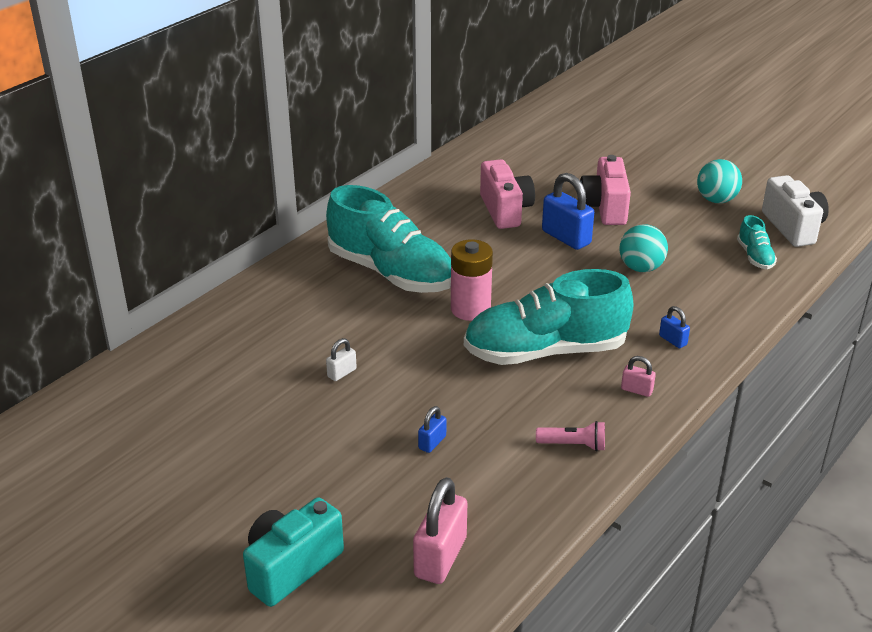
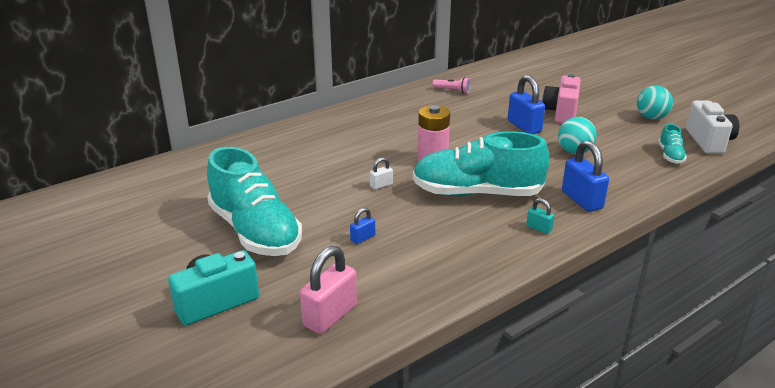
camera: 15 degrees right, 5 degrees down
turquoise shoe [326,185,451,293] -> turquoise shoe moved to [207,147,302,256]
white padlock [326,338,357,381] -> white padlock moved to [370,157,393,190]
pink camera [480,159,535,229] -> none
pink flashlight [536,421,605,451] -> pink flashlight moved to [432,77,471,94]
pink padlock [621,356,656,397] -> turquoise padlock [526,198,554,234]
blue padlock [659,306,690,348] -> blue padlock [562,140,609,212], size x2.00

